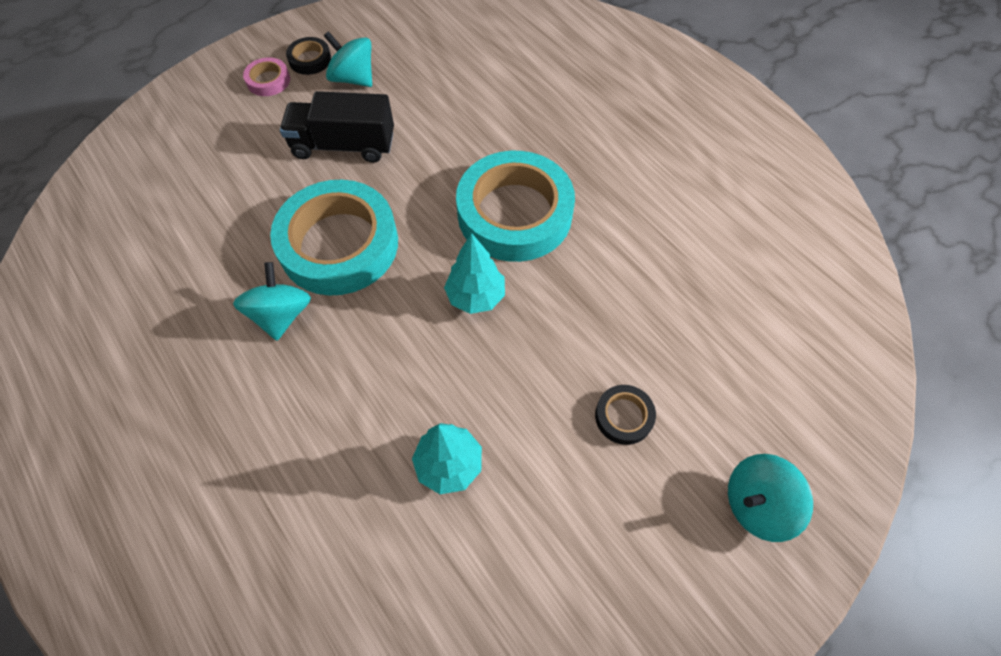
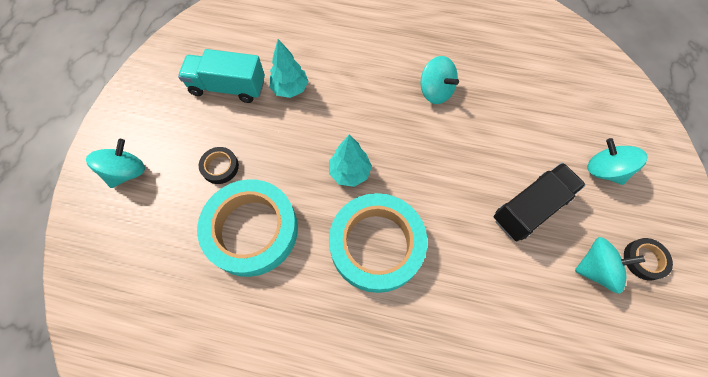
camera: 140 degrees right, 5 degrees up
pink tape [243,57,290,96] -> none
turquoise tape [270,180,398,296] -> turquoise tape moved to [197,179,298,277]
none -> turquoise truck [178,49,265,103]
none -> turquoise spinning top [587,138,648,185]

